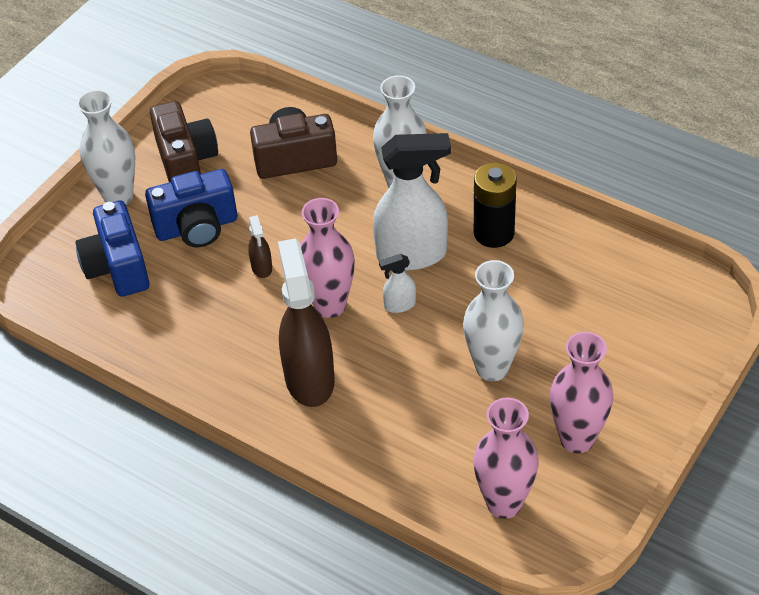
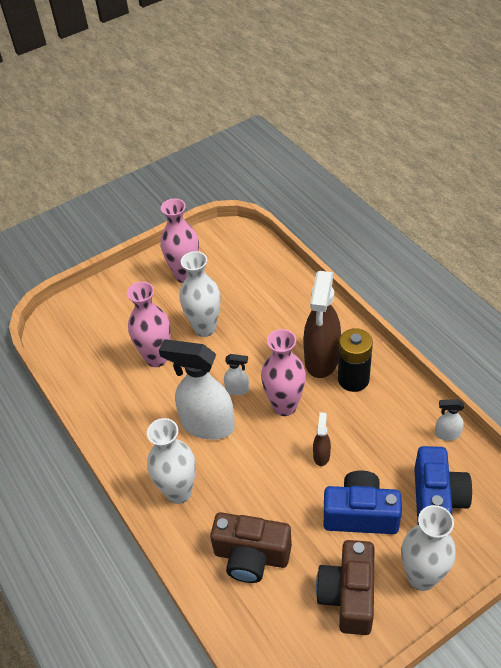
camera: 155 degrees left, 0 degrees up
pink vase [473,398,539,519] -> pink vase moved to [127,282,171,367]
black battery [474,162,517,248] -> black battery moved to [338,328,373,392]
none -> white spray bottle [435,399,464,441]

